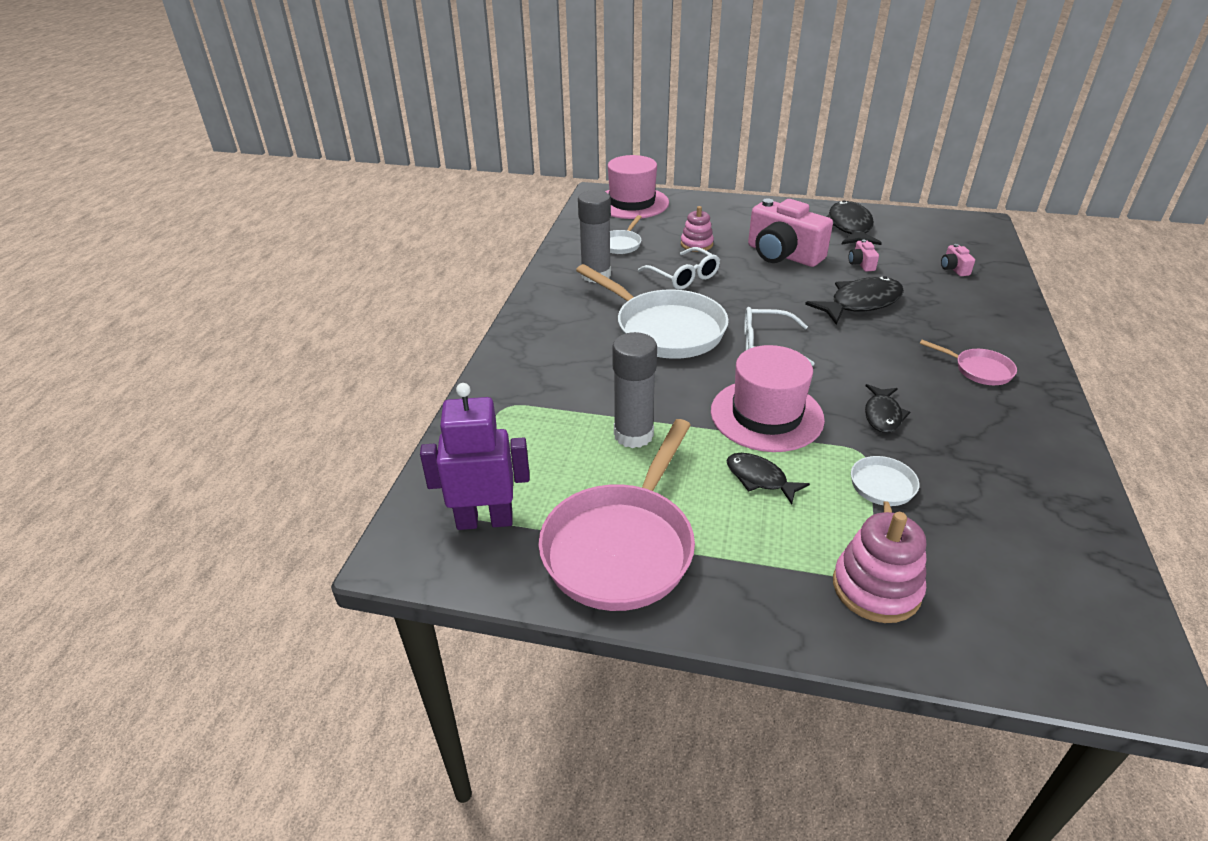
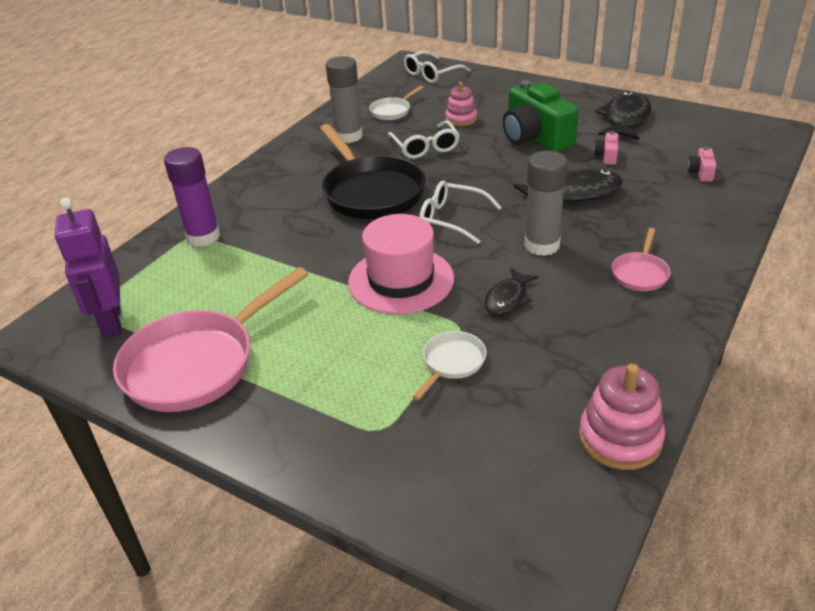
camera: 20 degrees right, 0 degrees up
purple robot [420,383,530,530] -> purple robot turned 120 degrees counterclockwise [55,198,121,338]
white pan [576,264,729,359] -> black pan [320,124,426,219]
pink hat [605,155,669,219] -> white glasses [404,51,471,83]
grey glue stick [612,332,657,448] -> grey glue stick moved to [524,151,568,256]
black fish [727,453,810,505] -> none
pink camera [748,199,833,267] -> green camera [503,81,579,152]
pink stacking toy [833,512,926,623] -> pink stacking toy moved to [579,363,665,470]
pink pan [920,340,1017,385] -> pink pan turned 60 degrees clockwise [612,228,671,291]
none -> purple glue stick [164,147,220,247]

